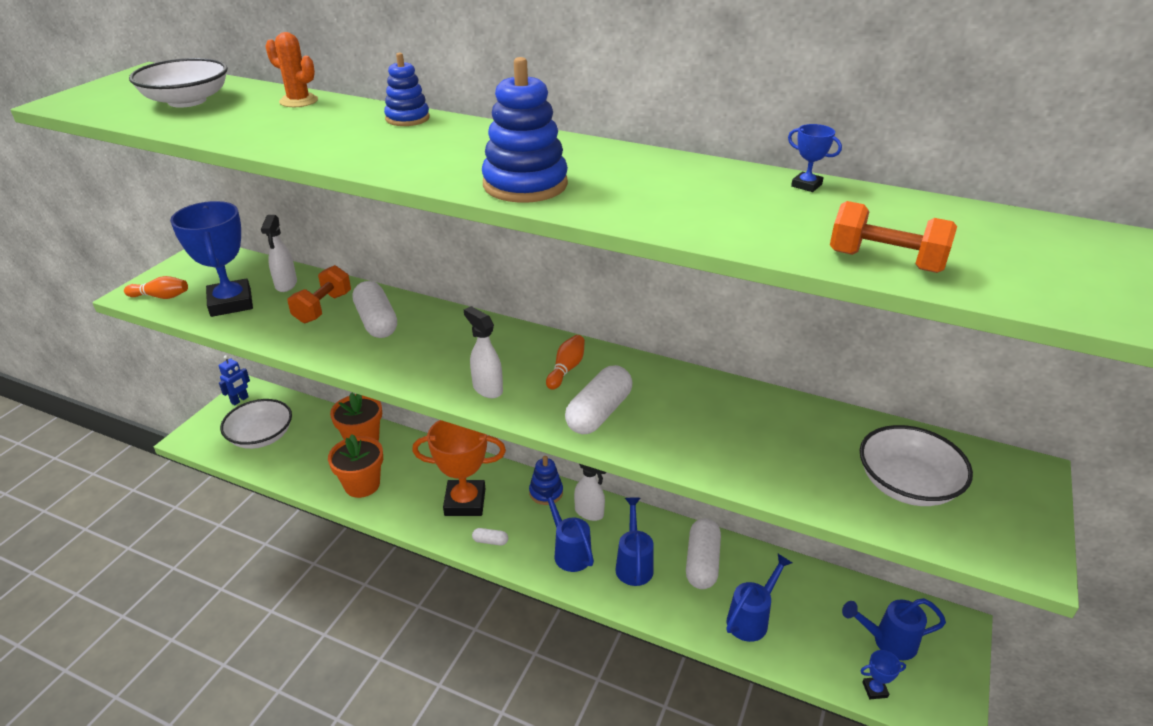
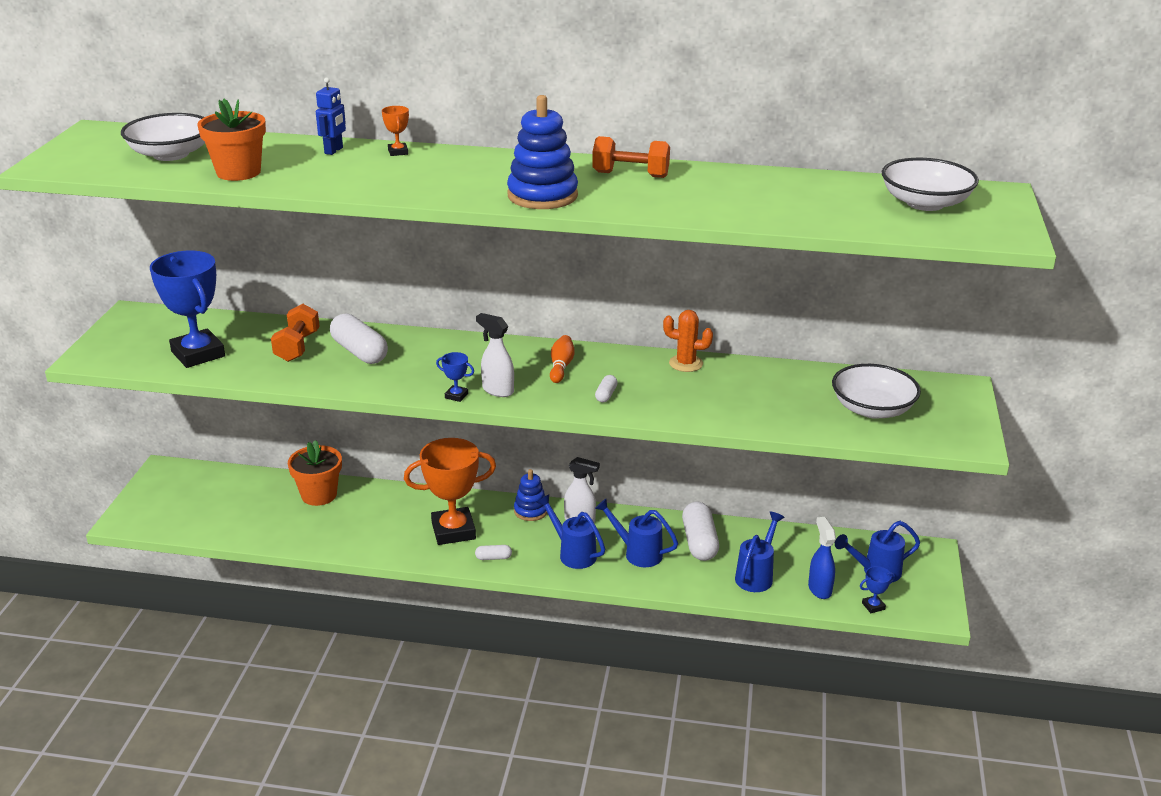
camera: 15 degrees left, 5 degrees down
orange bowling pin [124,276,188,299] -> none
blue robot [219,355,250,405] -> blue robot moved to [316,78,346,155]
white bowl [220,399,292,449] -> white bowl moved to [882,158,979,211]
white spray bottle [261,215,297,292] -> none
orange cactus [265,32,318,107] -> orange cactus moved to [663,310,713,372]
orange flower pot [328,434,383,498] -> orange flower pot moved to [198,99,266,181]
blue stacking toy [384,53,430,126] -> orange trophy [382,106,409,156]
white capsule [565,365,632,434] -> white capsule [595,375,618,402], size x0.47
blue watering can [615,498,654,586] -> blue watering can turned 45 degrees counterclockwise [595,498,678,567]
blue trophy [788,124,842,192] -> blue trophy moved to [436,352,474,402]
orange dumbbell [830,201,957,273] -> orange dumbbell moved to [592,136,670,178]
none -> blue spray bottle [808,517,836,599]

